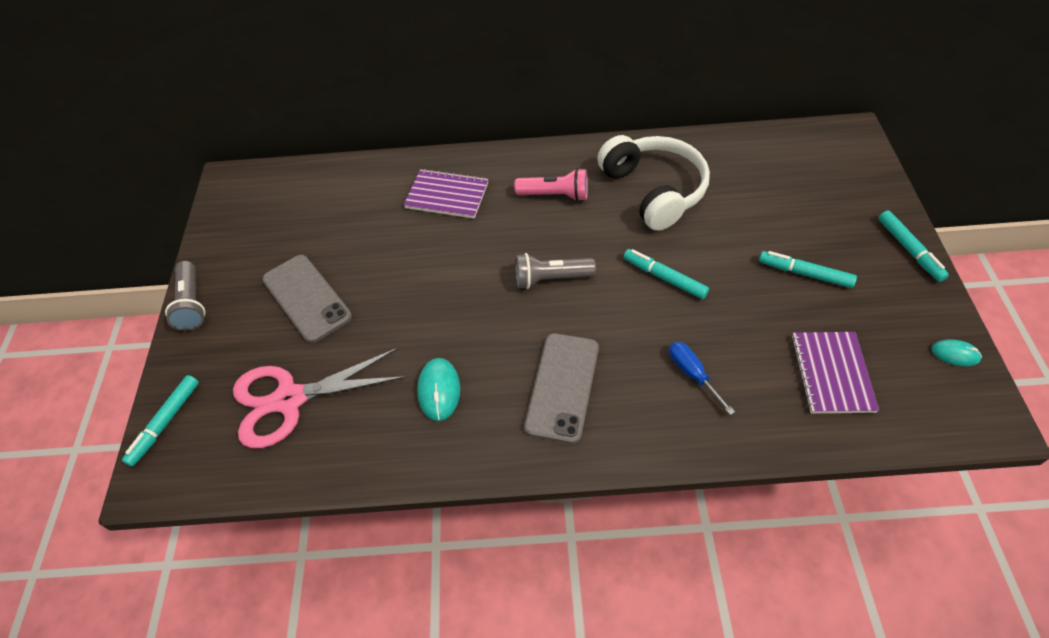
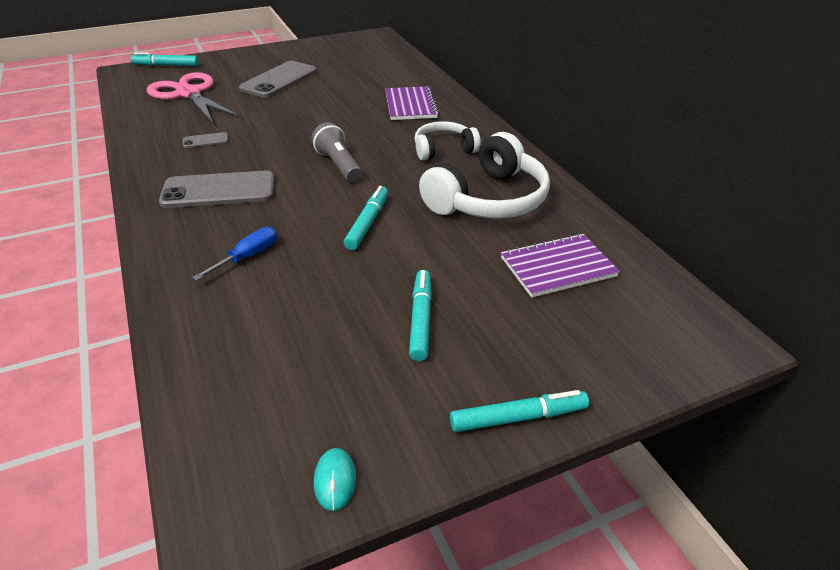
camera: 65 degrees right, 15 degrees down
grey flashlight [165,261,205,331] -> none
turquoise mouse [417,358,460,421] -> grey phone [183,132,228,148]
pink flashlight [514,168,588,202] -> white headphones [415,121,481,161]
purple notebook [791,332,879,413] -> purple notebook moved to [501,234,620,298]
turquoise marker [879,210,949,282] -> turquoise marker turned 150 degrees counterclockwise [450,390,589,432]

